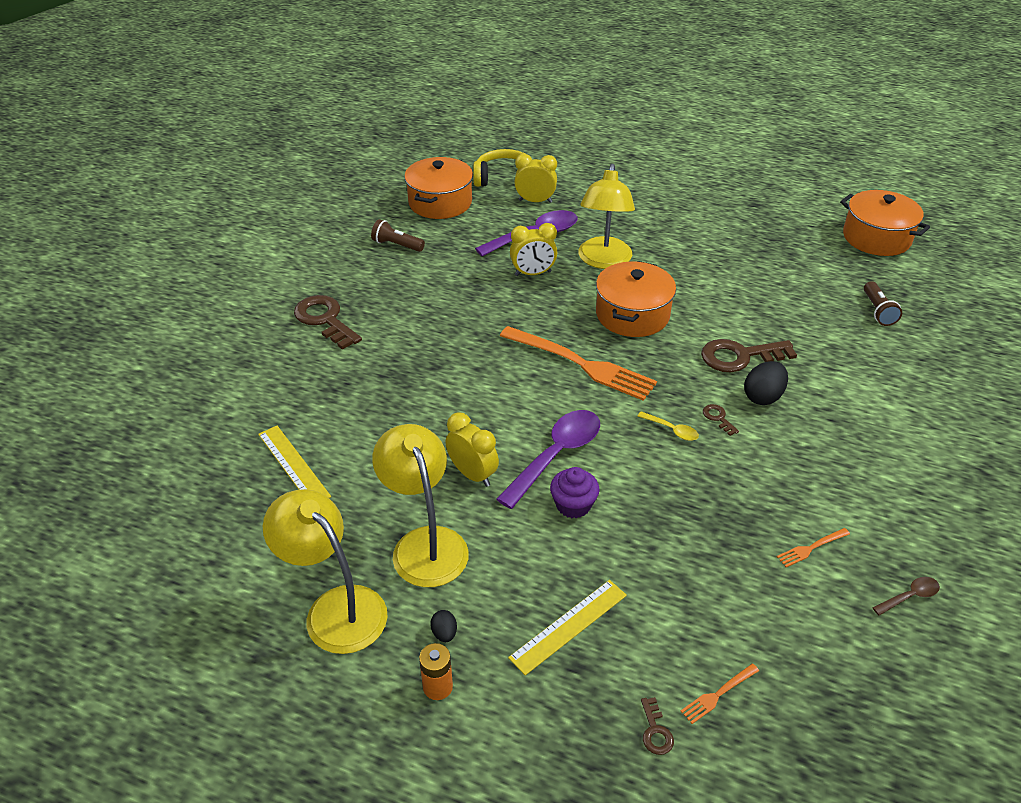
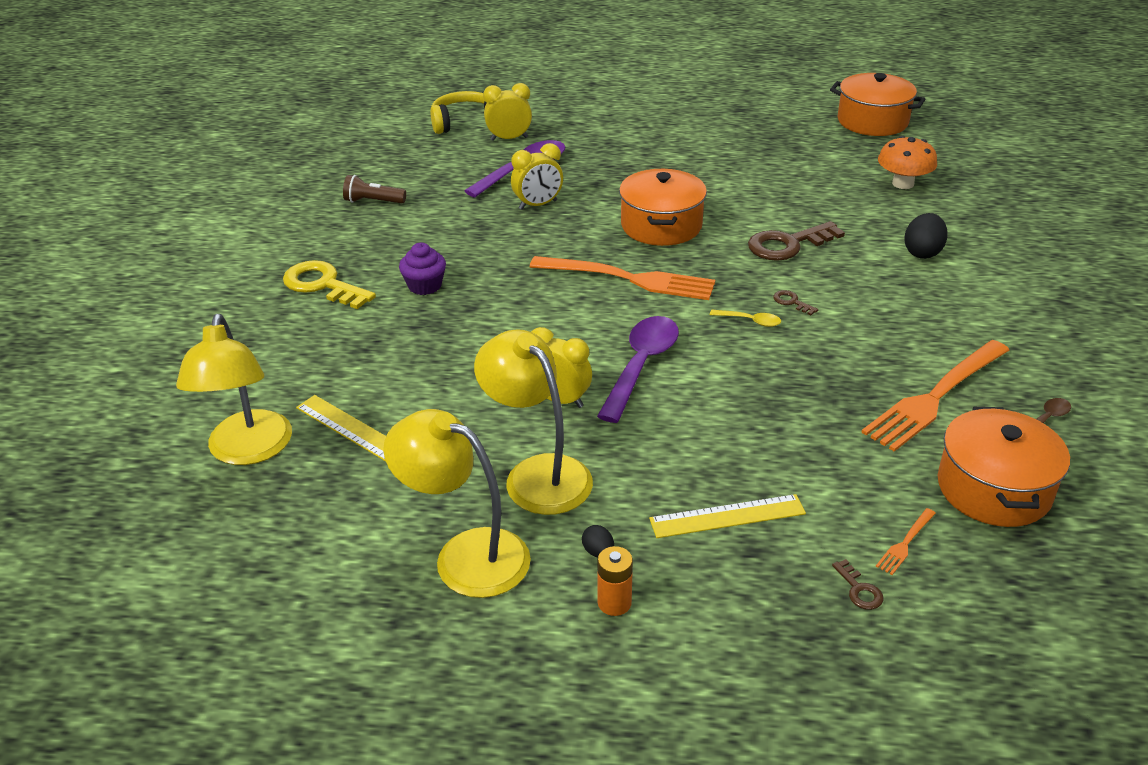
camera: 15 degrees left, 5 degrees down
brown key [294,295,362,350] -> yellow key [283,260,376,309]
orange pot [404,157,473,219] -> orange pot moved to [938,407,1070,527]
yellow ruler [508,580,627,675] -> yellow ruler turned 45 degrees clockwise [649,494,806,538]
purple cupcake [550,467,600,518] -> purple cupcake moved to [399,243,446,295]
yellow lamp [578,164,635,269] -> yellow lamp moved to [176,314,292,465]
black egg [744,361,788,405] -> black egg moved to [904,213,948,259]
orange fork [777,528,850,567] -> orange fork [861,340,1009,451], size x2.44
brown flashlight [864,281,902,326] -> orange mushroom [878,136,937,189]

